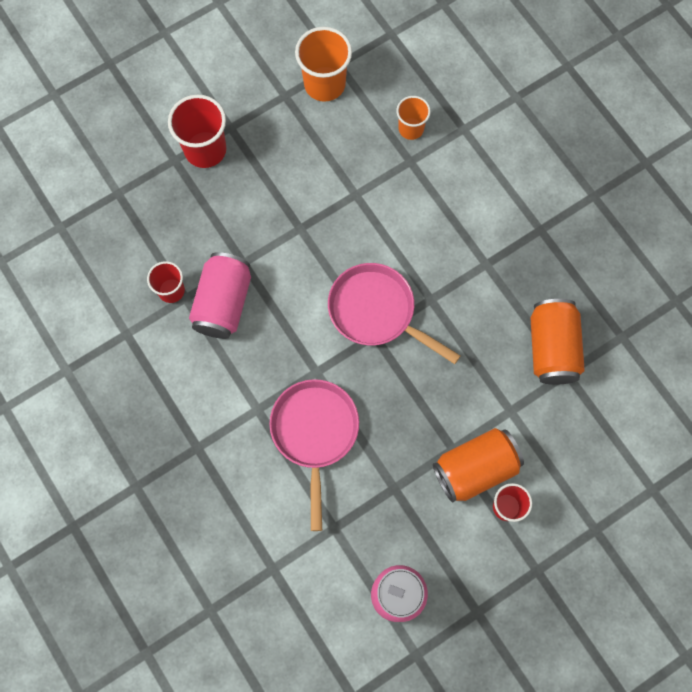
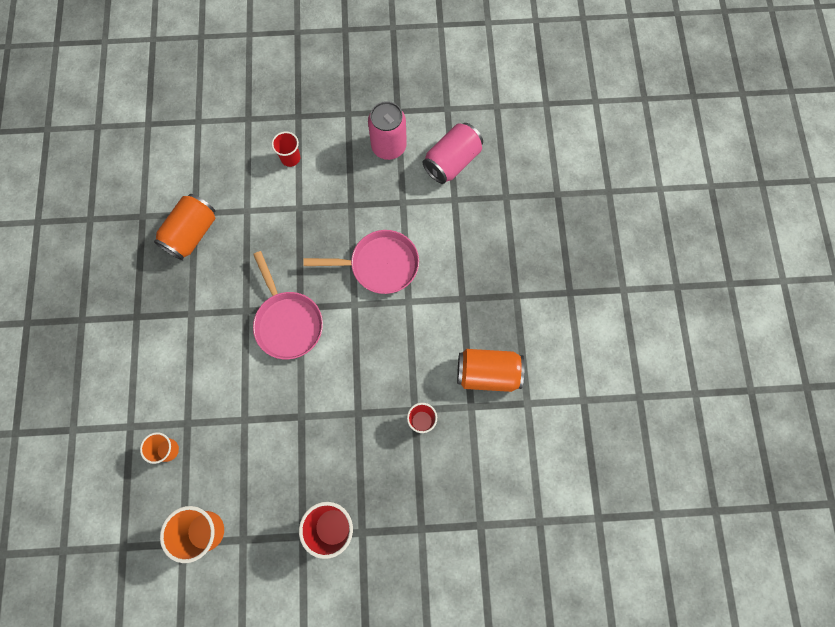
camera: 150 degrees left, 0 degrees up
pink can [189,252,251,339] -> pink can moved to [423,123,483,184]
pink pan [269,379,359,531] -> pink pan turned 120 degrees counterclockwise [303,230,419,294]
orange can [433,428,524,503] -> orange can moved to [457,349,524,392]

